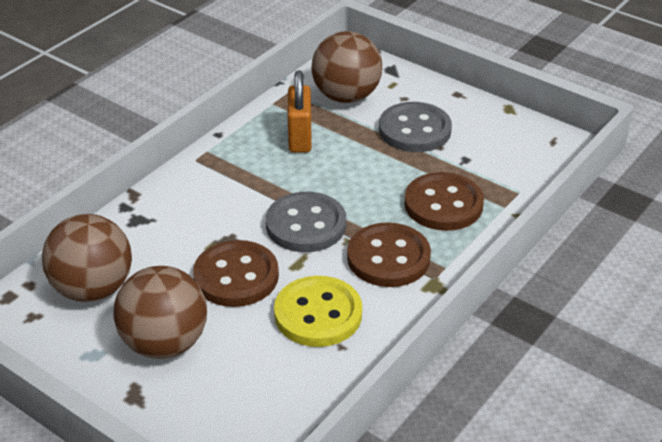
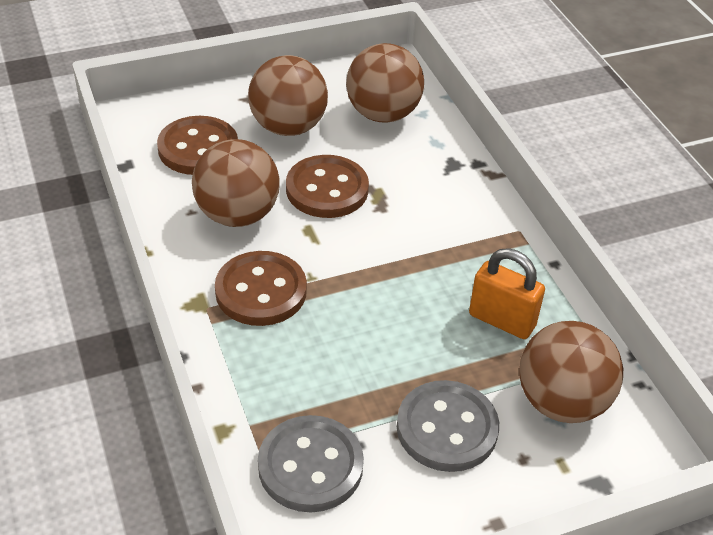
camera: 120 degrees right, 5 degrees up
grey button [266,192,346,252] -> grey button moved to [258,415,364,512]
yellow button [274,276,362,347] -> brown ball [192,139,280,227]
brown button [404,172,484,231] -> brown button moved to [157,116,238,175]

